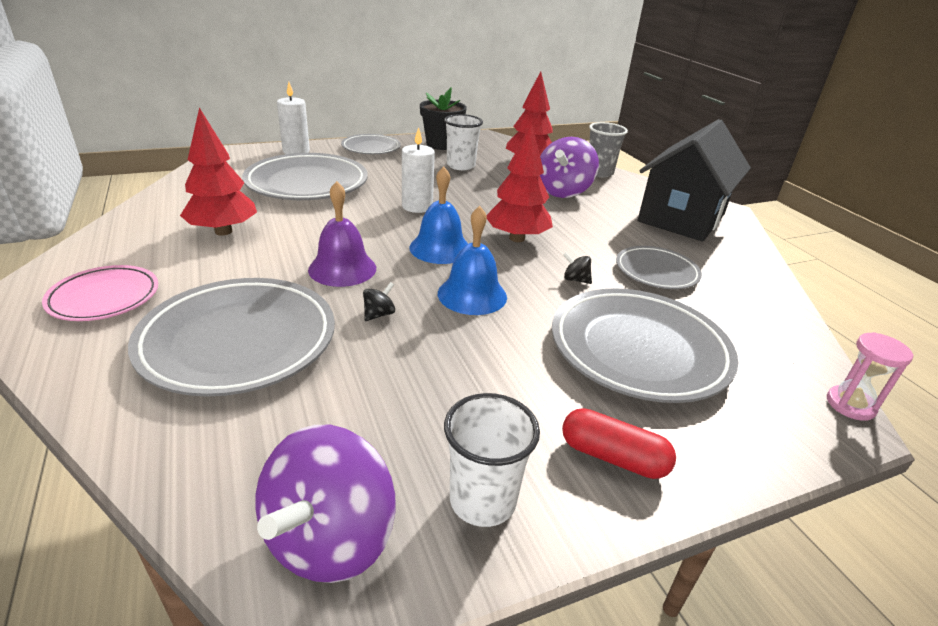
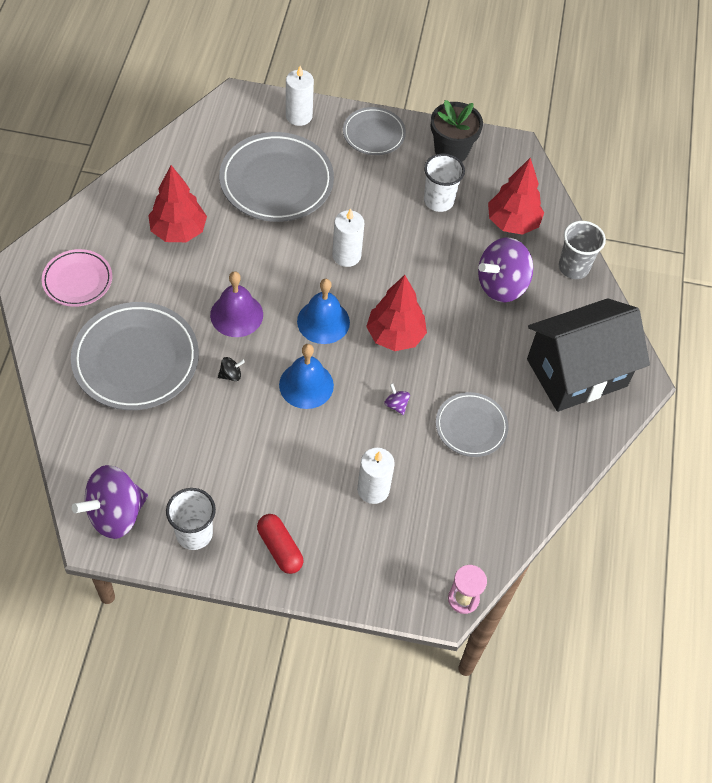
camera: 30 degrees right, 25 degrees up
grey plate [552,288,738,403] -> white candle [357,448,395,504]
black spinning top [563,252,592,284] -> purple spinning top [384,383,410,415]

